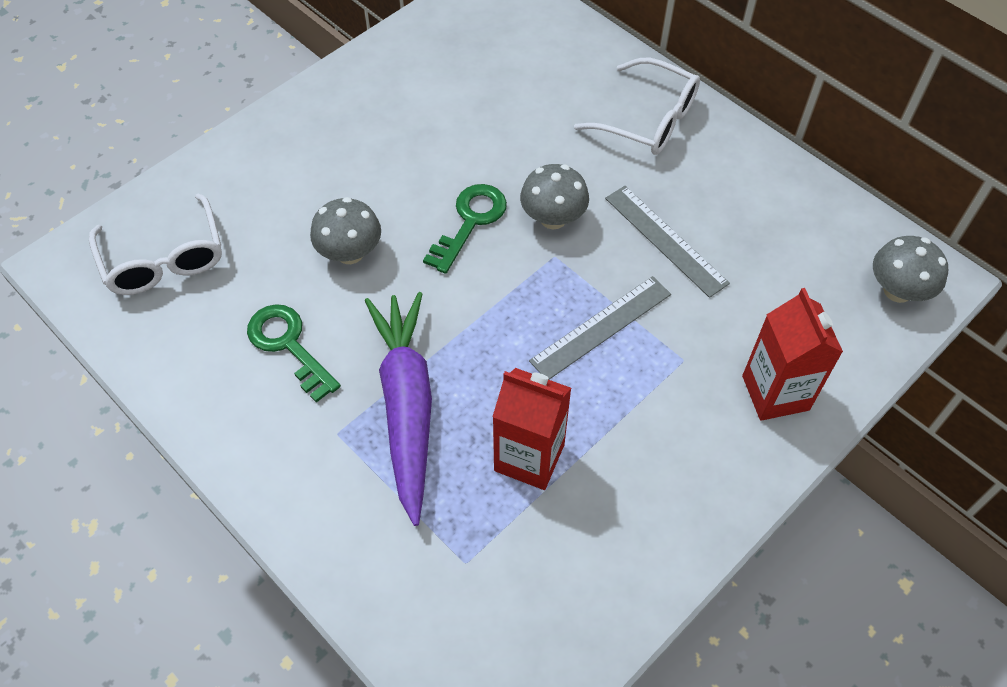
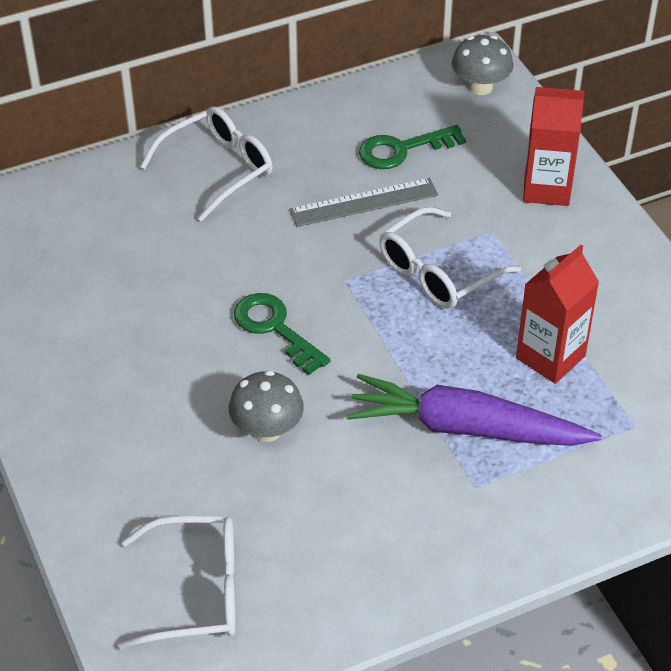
camera: 70 degrees left, 10 degrees down
green key [247,304,341,403] -> green key moved to [359,125,466,169]
grey mushroom [520,164,589,229] -> none
grey ruler [529,276,671,380] -> white glasses [379,207,521,309]

